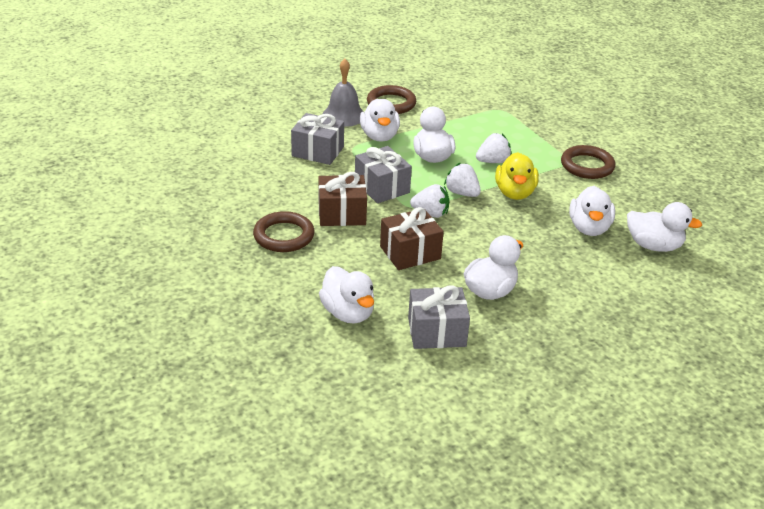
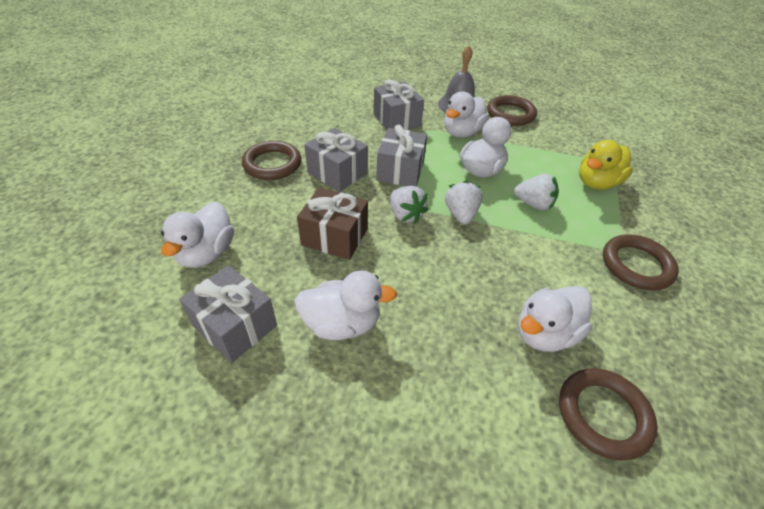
camera: 45 degrees right, 10 degrees up
brown gift [318,172,367,226] -> grey gift [305,128,368,192]
yellow duck [495,152,539,200] -> yellow duck moved to [579,140,633,190]
white duck [627,202,702,252] -> brown ring [559,368,658,461]

